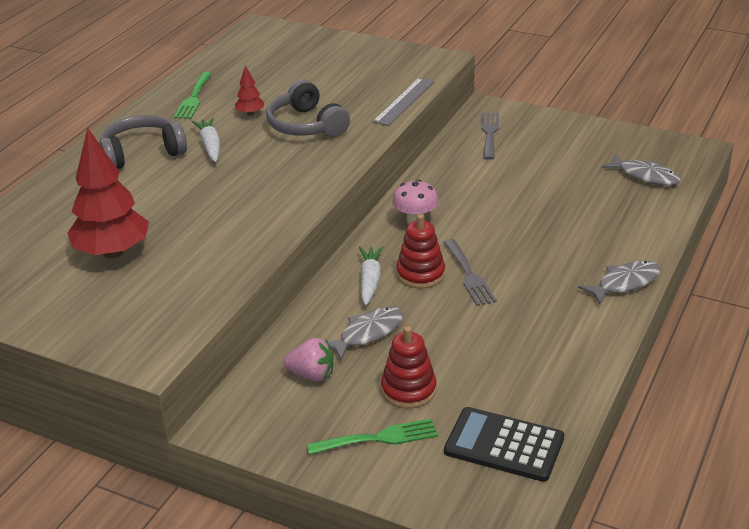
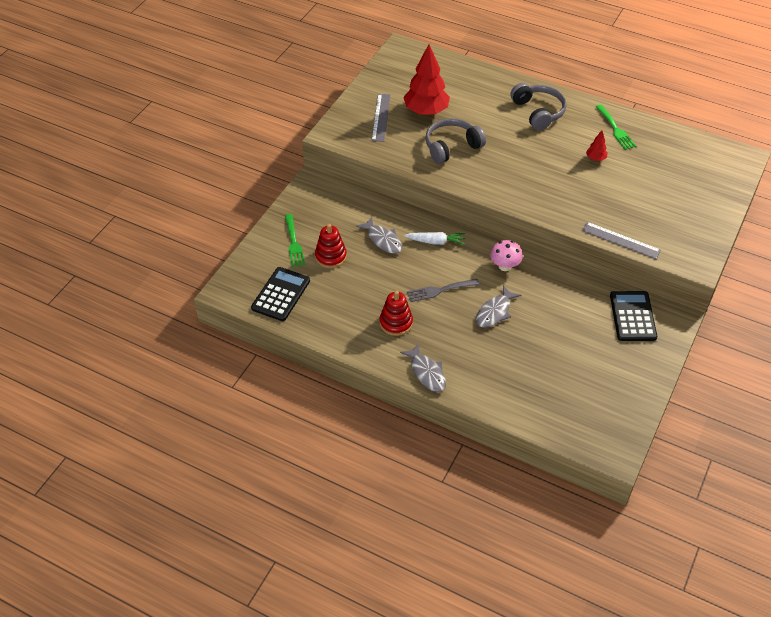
camera: 90 degrees right, 15 degrees up
green fork [174,72,212,119] -> green fork turned 120 degrees counterclockwise [596,105,636,150]
white carrot [192,118,220,162] -> none
grey headphones [266,80,350,137] -> grey headphones moved to [425,118,486,164]
pink strawberry [284,338,334,381] -> none
red stacking toy [396,214,445,289] -> red stacking toy moved to [379,291,413,336]
grey fork [482,113,499,160] -> black calculator [610,291,657,341]
grey fish [601,154,681,186] -> grey fish moved to [476,285,521,328]
none -> grey ruler [372,94,390,142]

